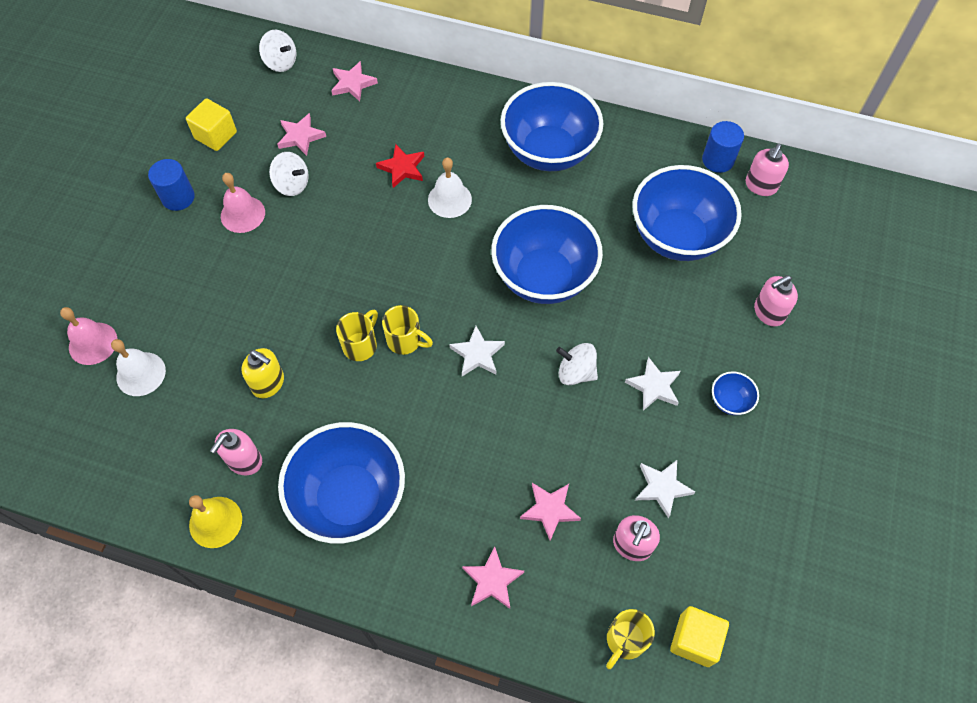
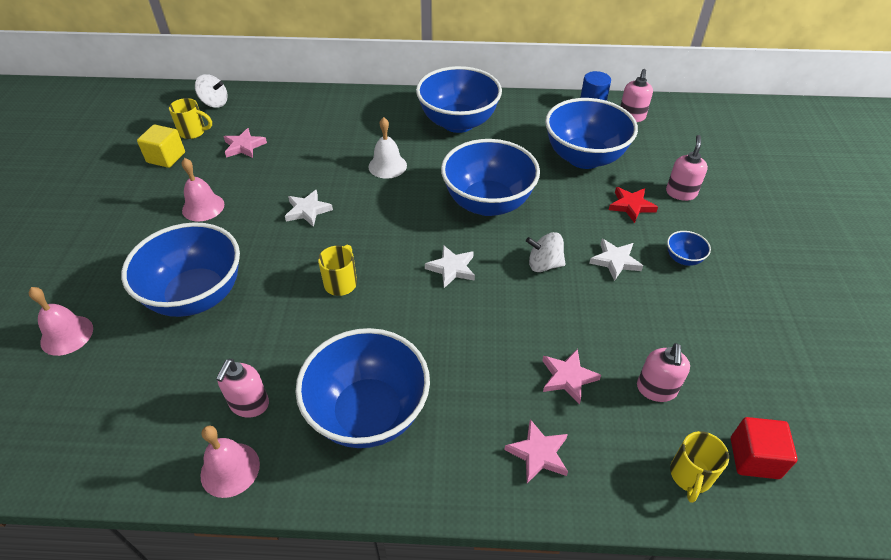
camera: 15 degrees left, 15 degrees down
white bell [111,339,166,396] -> none
blue cylinder [148,159,195,211] -> none
yellow bell [189,495,242,548] -> pink bell [200,425,260,498]
yellow soap dispenser [242,348,284,398] -> none
white spinning top [269,152,309,196] -> none
pink star [331,61,378,102] -> none
red star [376,144,424,188] -> red star moved to [609,187,658,223]
yellow mug [382,305,433,355] -> yellow mug moved to [169,98,212,139]
white star [635,460,695,518] -> white star moved to [285,190,333,227]
yellow cube [670,606,729,667] -> red cube [731,417,798,479]
pink soap dispenser [754,275,798,326] -> pink soap dispenser turned 150 degrees clockwise [666,135,708,201]
none -> blue bowl [121,222,240,317]

